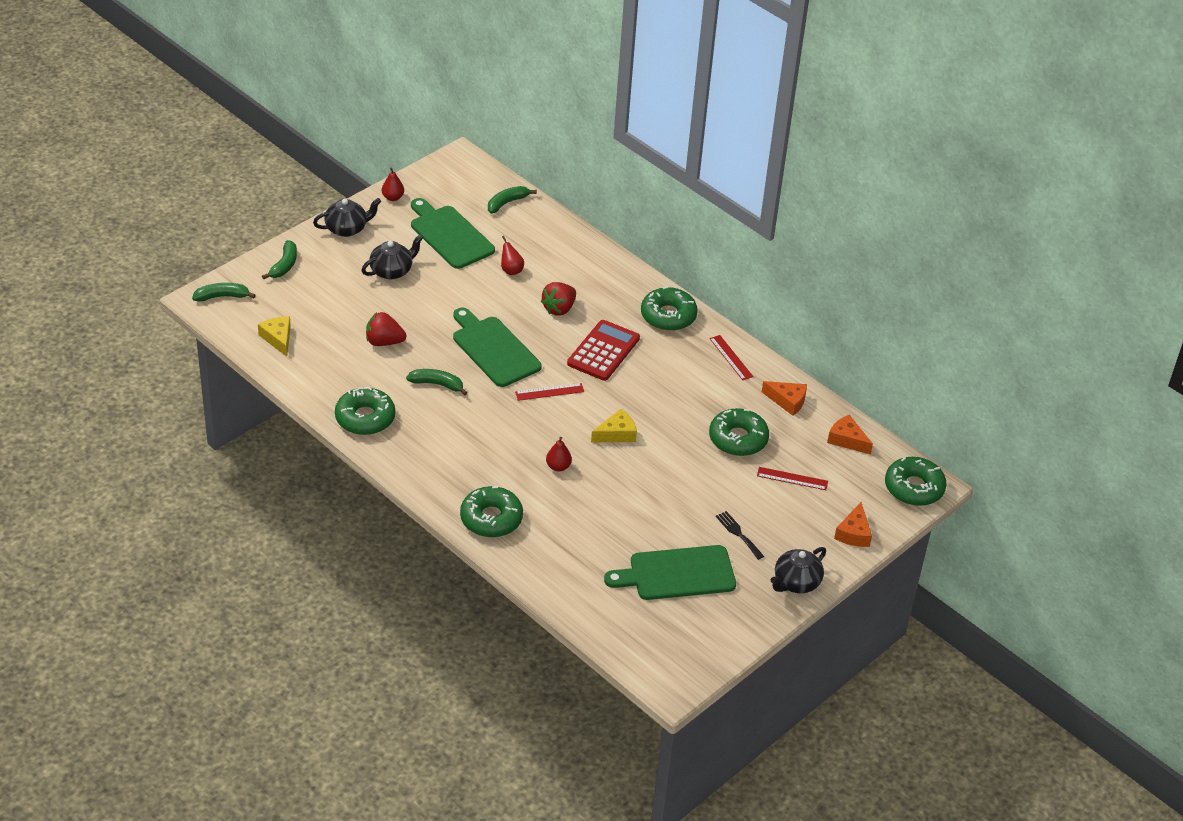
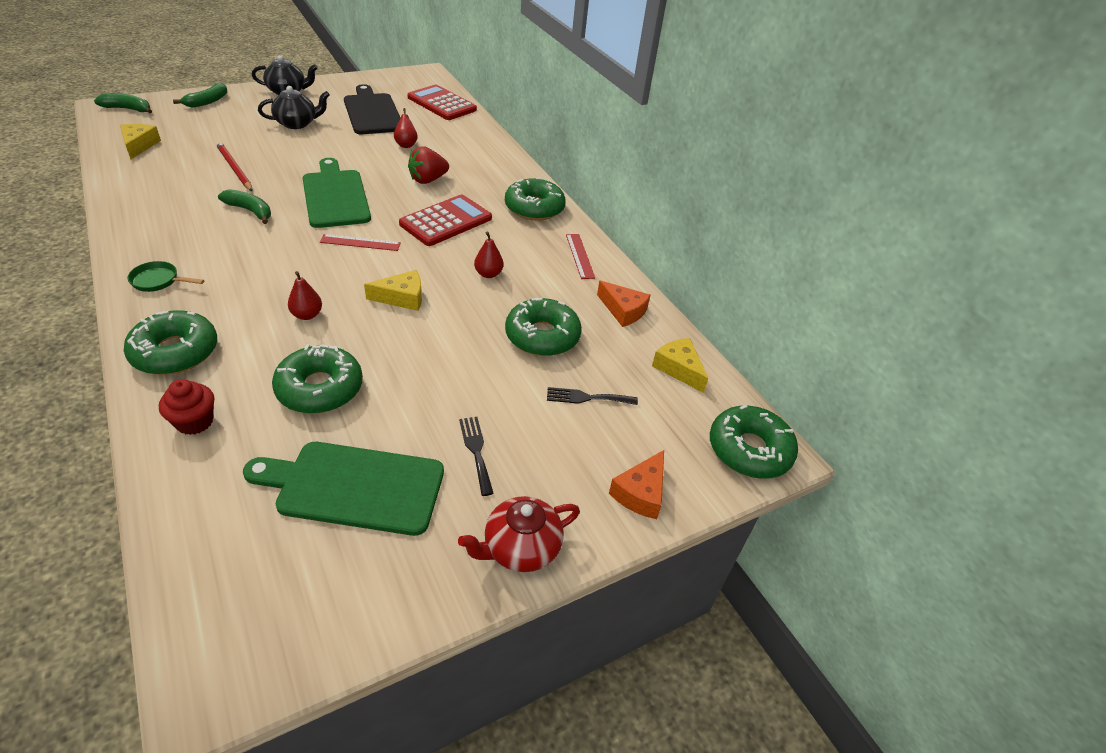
camera: 15 degrees right, 0 degrees up
green donut [335,386,395,435] -> green donut moved to [272,344,363,414]
red strawberry [366,312,407,346] -> red pencil [216,142,253,191]
red pear [382,167,404,201] -> red pear moved to [474,232,504,278]
green cutting board [411,198,495,269] -> black cutting board [344,84,401,134]
green banana [488,186,537,214] -> red calculator [407,85,477,120]
red ruler [757,467,828,490] -> black fork [547,387,638,405]
black teapot [771,547,826,593] -> red teapot [458,496,580,572]
orange cheese [827,415,873,454] -> yellow cheese [652,338,708,393]
none -> green pan [127,261,204,292]
none -> red cupcake [159,379,214,435]

